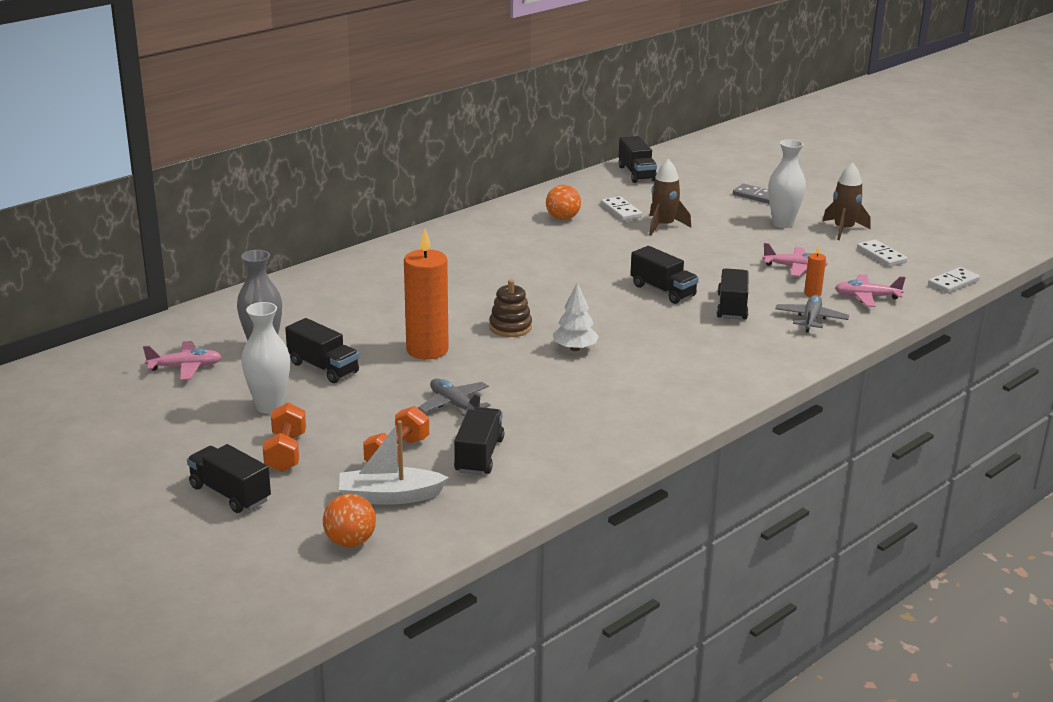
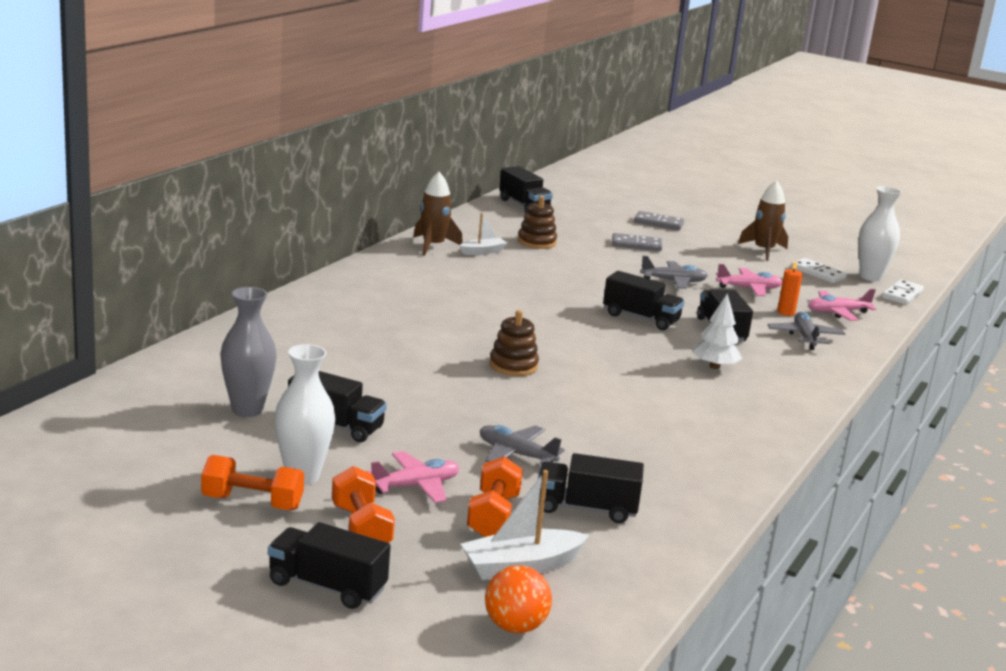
camera: 20 degrees left, 5 degrees down
pink plane [143,341,222,380] -> pink plane moved to [367,451,459,503]
orange candle [404,229,449,360] -> none
black truck [454,407,504,475] -> black truck turned 75 degrees counterclockwise [538,453,644,523]
orange ball [546,185,581,220] -> white boat [460,213,507,255]
white tree [553,283,599,351] -> white tree moved to [692,293,742,369]
white domino [601,196,642,221] -> brown stacking toy [518,196,557,249]
brown rocket [649,159,691,235] -> brown rocket moved to [413,172,463,256]
white vase [768,139,806,228] -> white vase moved to [858,186,902,281]
none -> orange dumbbell [201,455,304,510]
none -> grey domino [612,233,662,251]
none -> grey plane [640,256,708,289]

